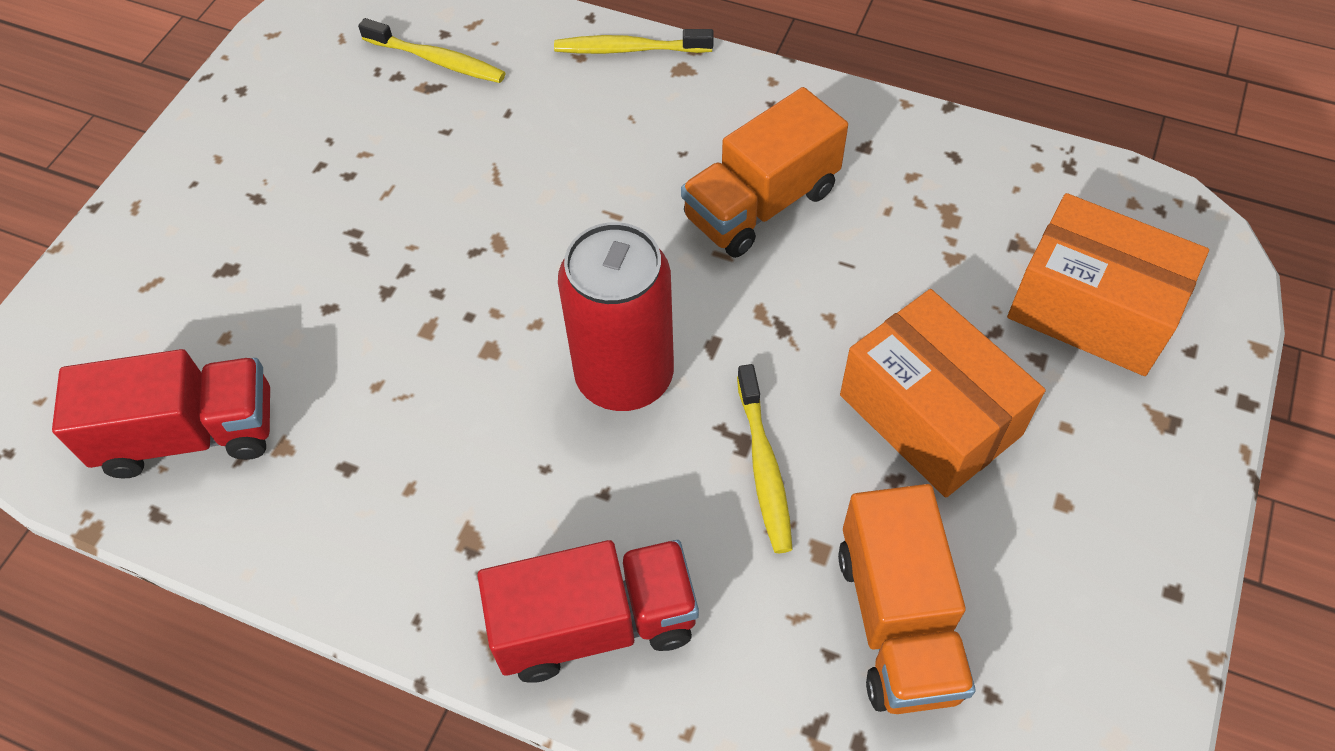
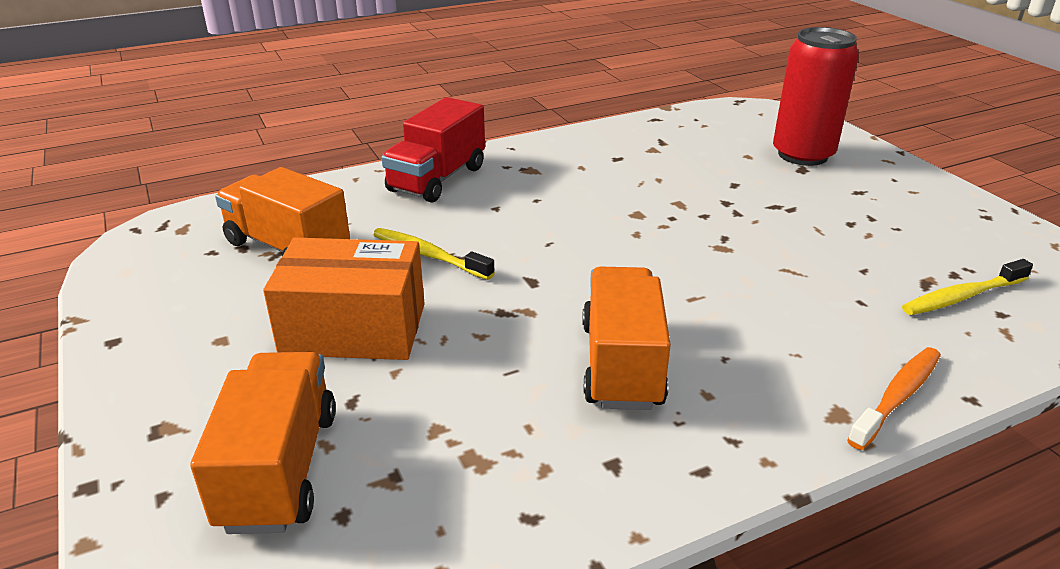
camera: 130 degrees right, 25 degrees down
red truck [52,349,270,479] -> none
yellow toothbrush [554,29,713,54] -> orange toothbrush [847,347,941,450]
red can [558,222,674,411] -> red can moved to [773,27,859,166]
orange box [1007,193,1209,376] -> orange truck [190,352,336,534]

